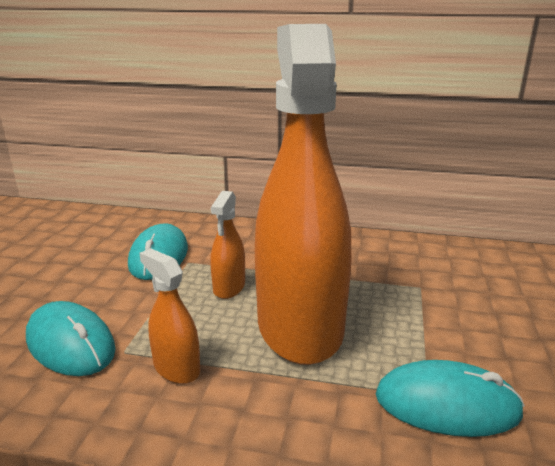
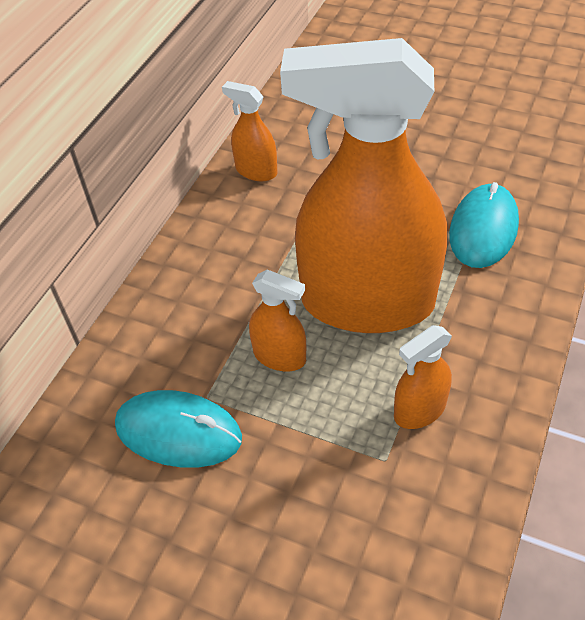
camera: 75 degrees left, 25 degrees up
turquoise mouse [26,301,116,376] -> none
none -> orange spray bottle [222,81,277,181]

